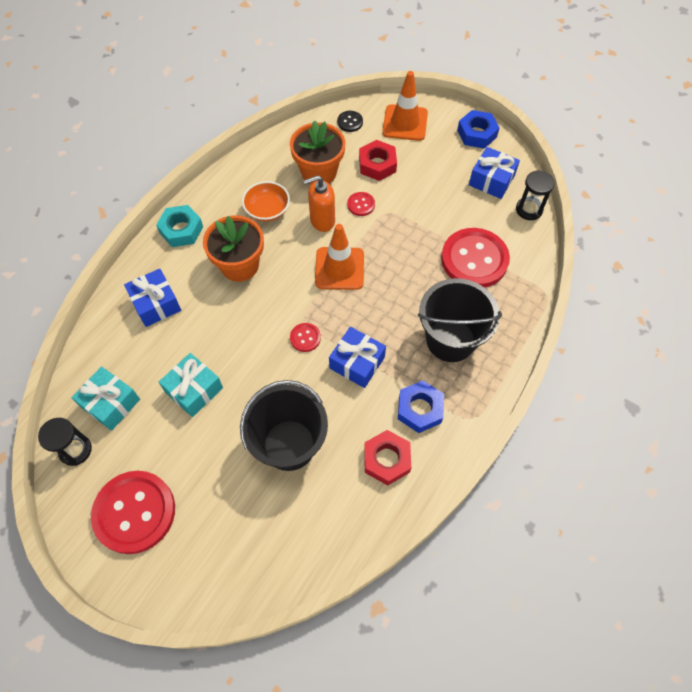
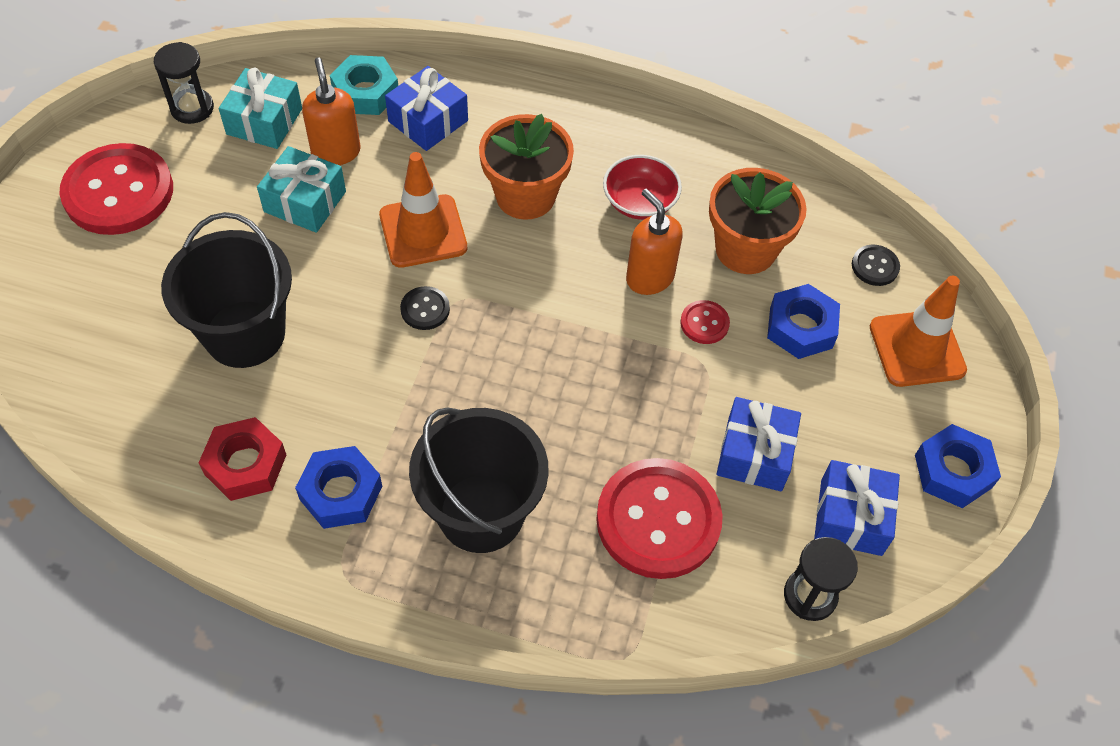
camera: 70 degrees right, 5 degrees down
turquoise nut [156,205,203,247] -> turquoise nut moved to [330,55,398,115]
orange bowl [242,181,290,222] -> red bowl [603,155,682,220]
red button [290,323,321,352] -> black button [400,286,450,330]
orange traffic cone [315,224,364,290] -> orange traffic cone moved to [379,152,467,268]
blue gift [329,327,386,388] -> blue gift moved to [717,397,801,491]
red nut [359,140,397,181] -> blue nut [767,284,840,359]
none -> orange soap dispenser [302,57,361,165]

